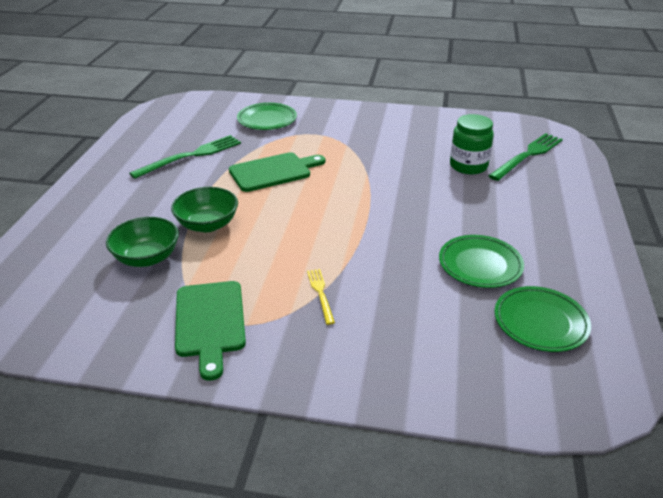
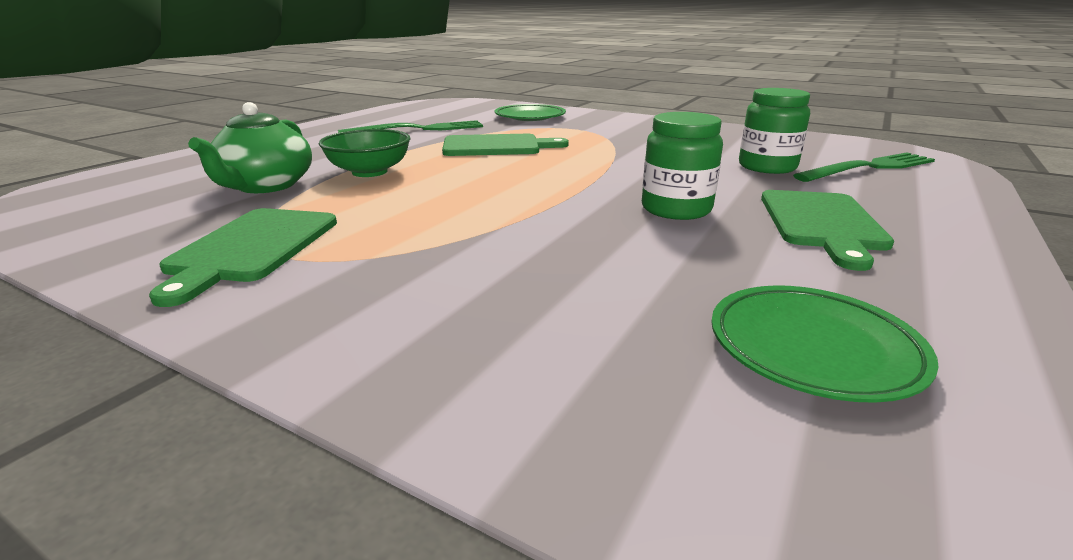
camera: 20 degrees right, 10 degrees down
green bowl [106,217,179,267] -> green teapot [188,102,312,193]
yellow fork [307,269,335,325] -> none
green plate [439,235,524,288] -> none
none -> green jar [642,112,723,220]
none -> green cutting board [761,190,894,271]

